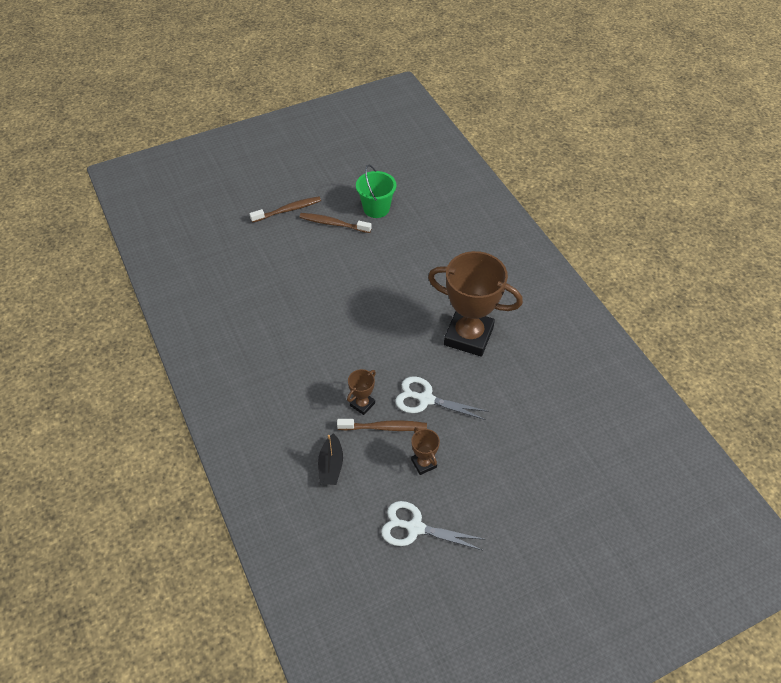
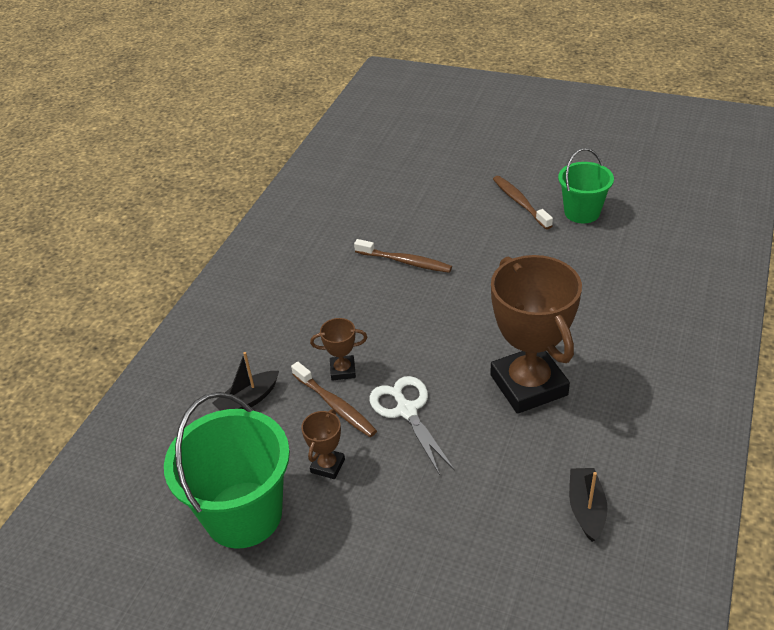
camera: 50 degrees right, 10 degrees down
brown toothbrush [249,196,321,223] -> brown toothbrush moved to [354,239,452,273]
white scissors [381,501,485,550] -> green bucket [164,392,290,549]
none -> black boat [569,468,607,542]

